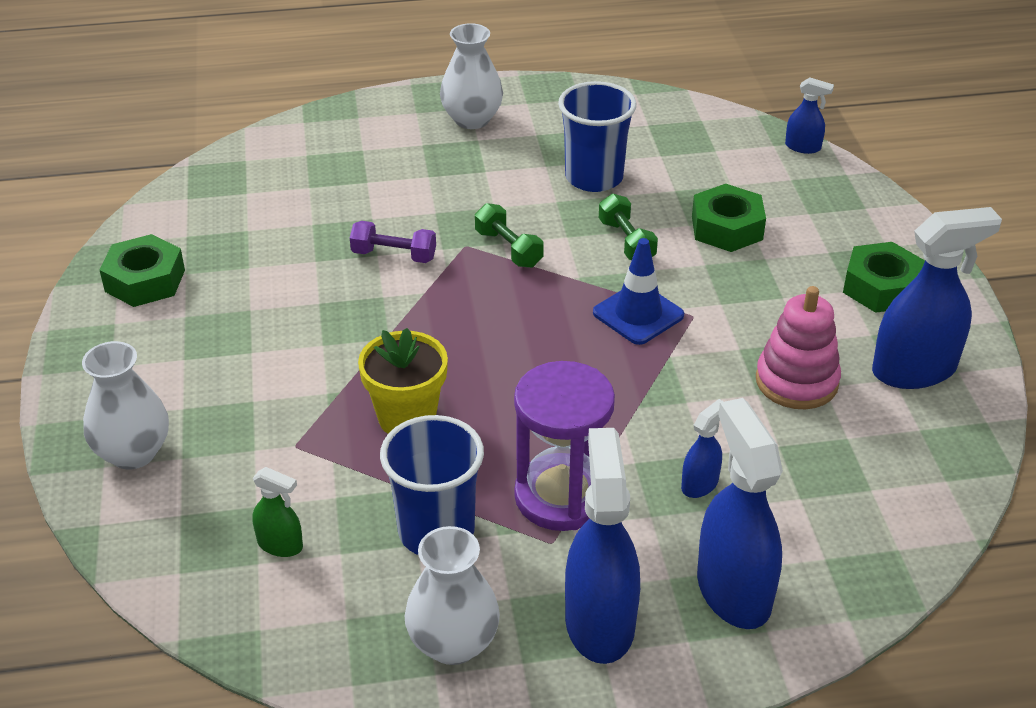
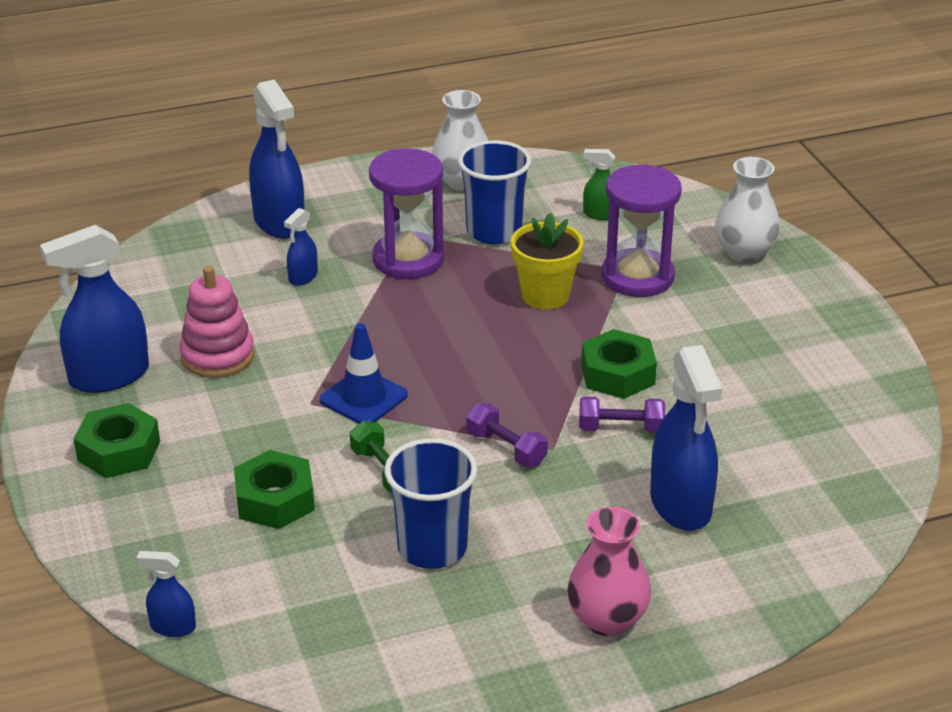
camera: 170 degrees right, 5 degrees down
green nut [100,234,185,307] -> green nut moved to [581,329,657,399]
white vase [440,23,503,129] -> pink vase [567,507,651,636]
green dumbbell [475,203,544,268] -> purple dumbbell [466,403,548,467]
blue spray bottle [565,428,640,664] -> blue spray bottle moved to [650,345,722,531]
none -> purple hourglass [602,164,682,297]

